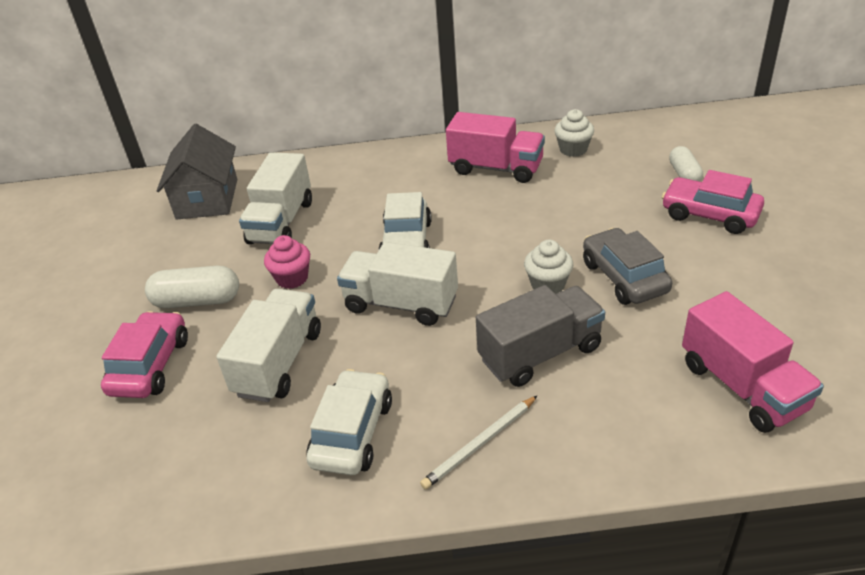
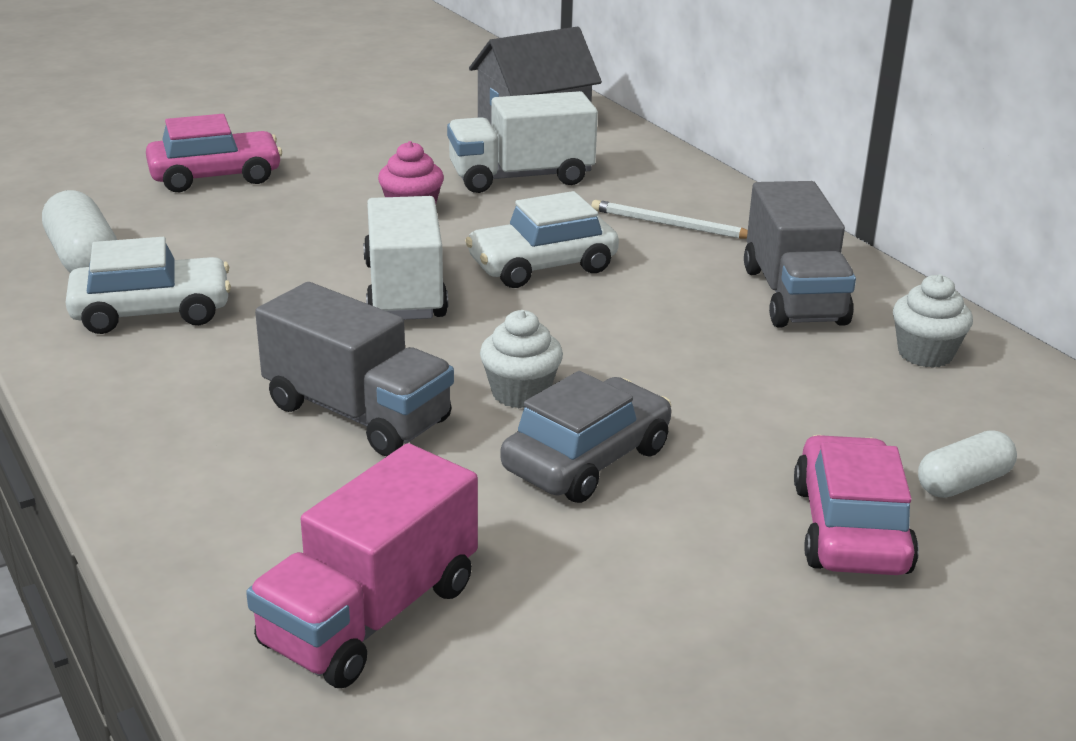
camera: 60 degrees right, 10 degrees down
white capsule [145,266,239,308] -> white capsule moved to [42,190,117,273]
white truck [216,289,321,402] -> none
white pencil [420,395,538,490] -> white pencil moved to [591,200,748,239]
pink truck [446,112,545,183] -> grey truck [744,181,856,328]

